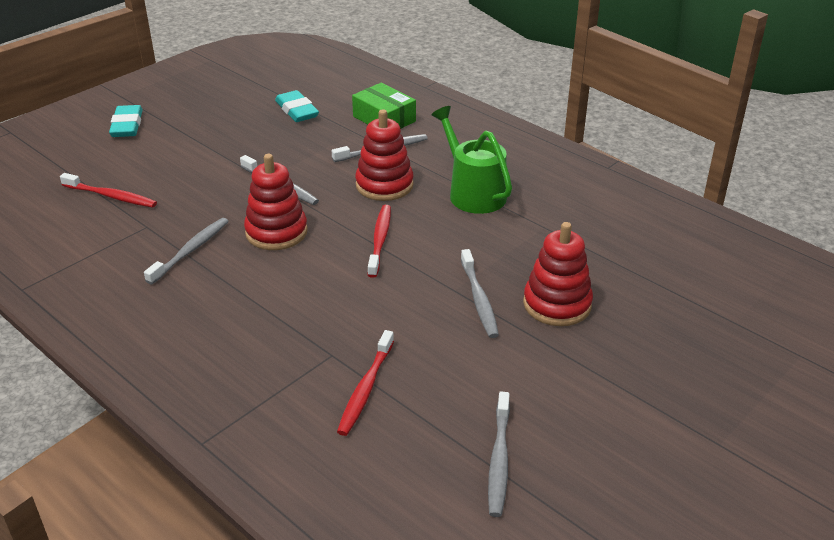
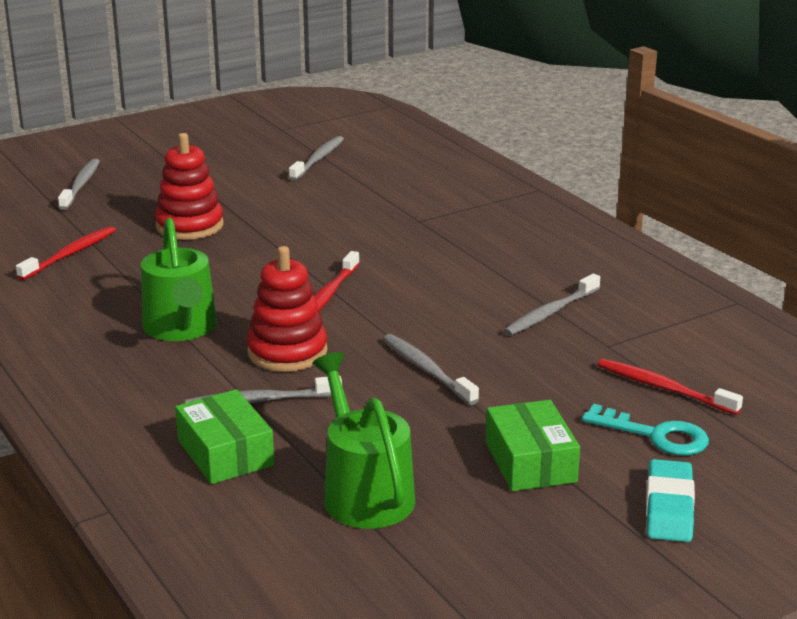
camera: 165 degrees left, 10 degrees down
red stacking toy [244,154,308,250] -> none
turquoise eraser [275,90,319,122] -> green watering can [312,352,415,529]
red toothbrush [337,330,394,436] -> red toothbrush moved to [16,226,116,280]
grey toothbrush [461,249,499,338] -> grey toothbrush moved to [58,159,100,210]
none -> green box [486,400,580,491]
none -> turquoise key [582,404,709,456]

